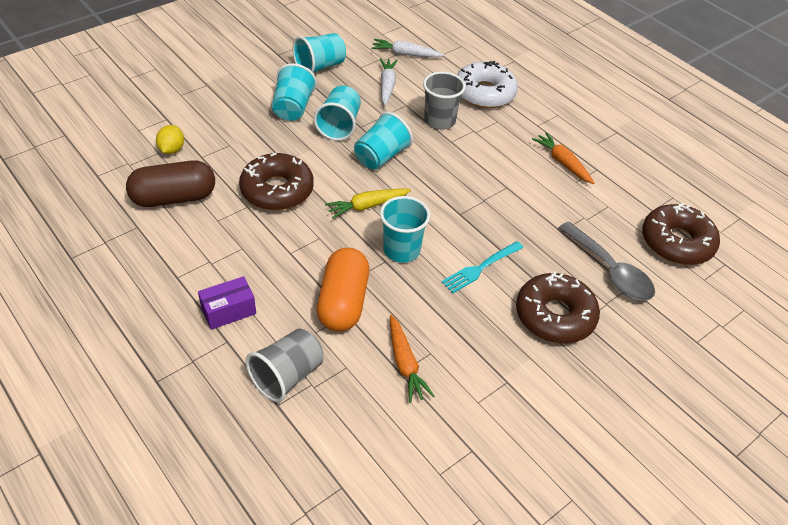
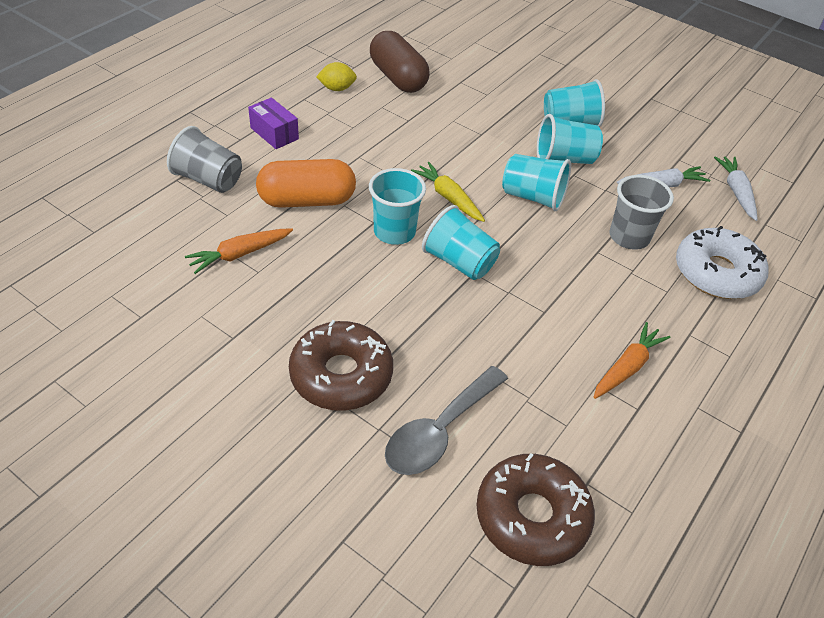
camera: 75 degrees right, 0 degrees up
yellow lemon [156,125,184,154] -> yellow lemon moved to [316,62,357,91]
brown donut [239,153,314,210] -> none
turquoise cup [293,33,346,73] -> turquoise cup moved to [422,205,500,280]
turquoise fork [442,241,523,293] -> none

